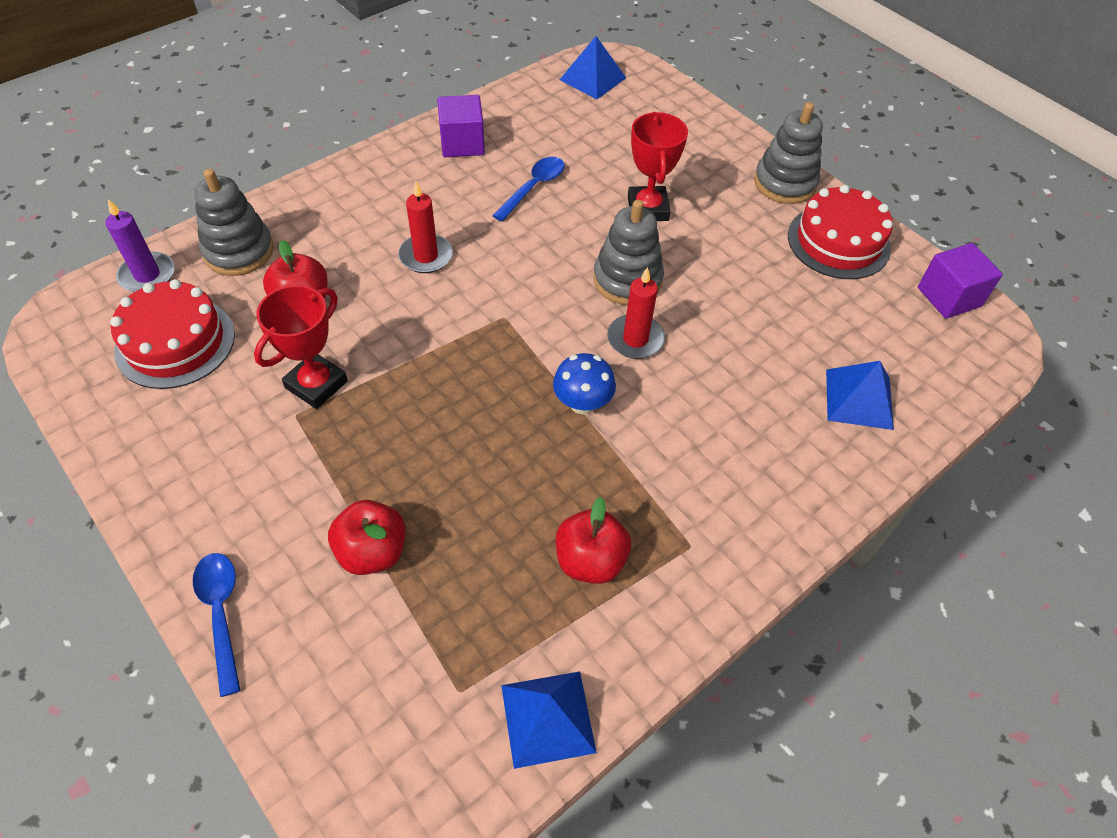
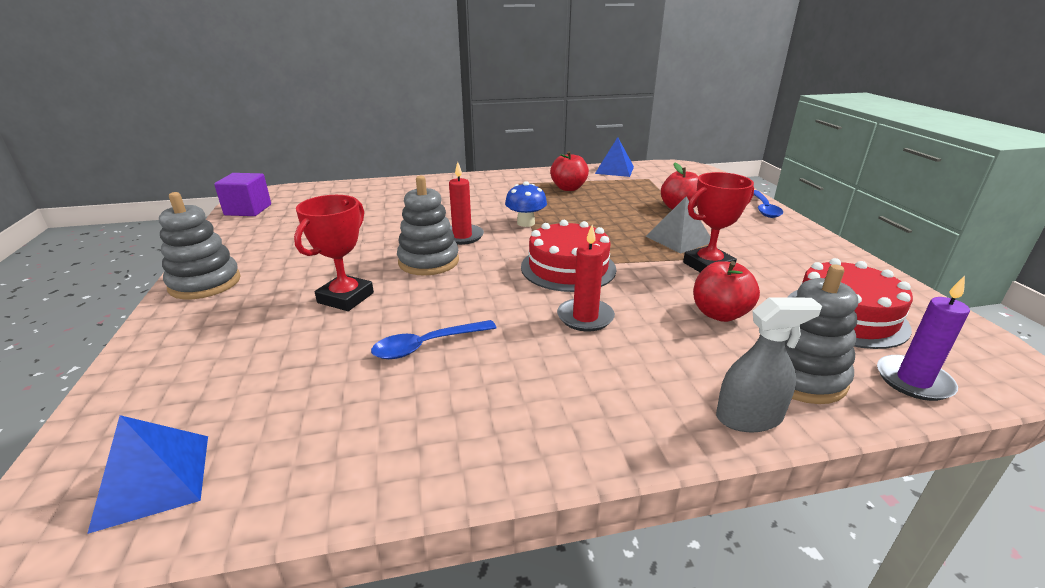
camera: 150 degrees left, 25 degrees down
purple cube [437,95,485,157] -> none
red cake [788,185,893,279] -> red cake moved to [521,220,616,292]
blue pyramid [826,361,894,430] -> none
none -> grey pyramid [646,197,710,254]
none -> grey spray bottle [716,297,822,432]

